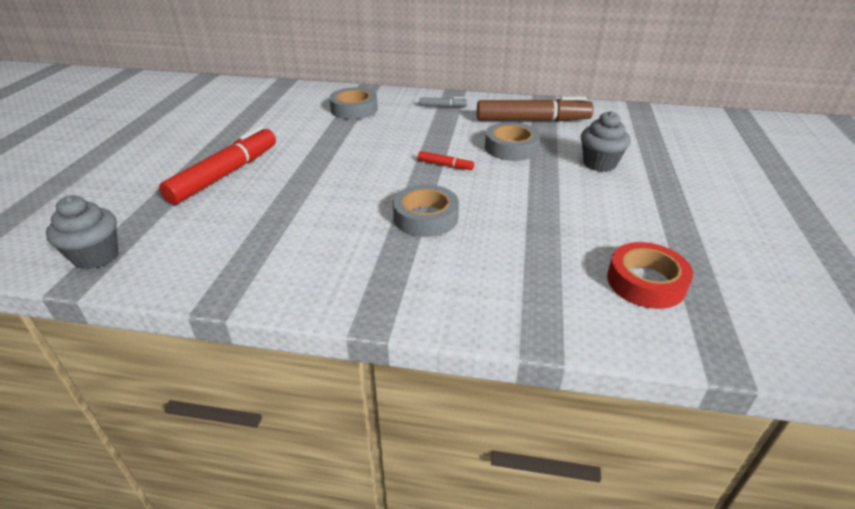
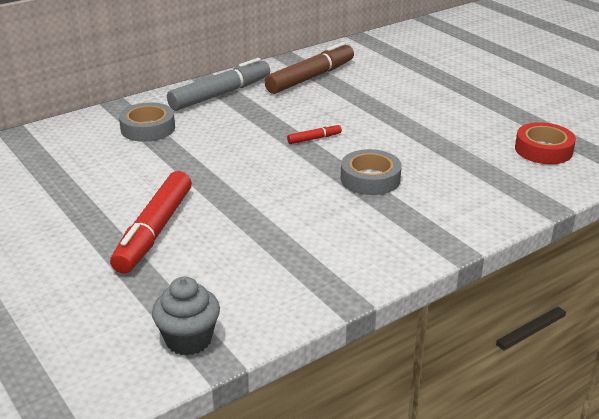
camera: 45 degrees left, 5 degrees down
red marker [159,126,276,205] -> red marker turned 150 degrees counterclockwise [110,171,192,274]
grey marker [419,97,467,107] -> grey marker [167,58,270,111], size x2.28
grey tape [485,122,540,161] -> none
grey cupcake [581,111,630,172] -> none

